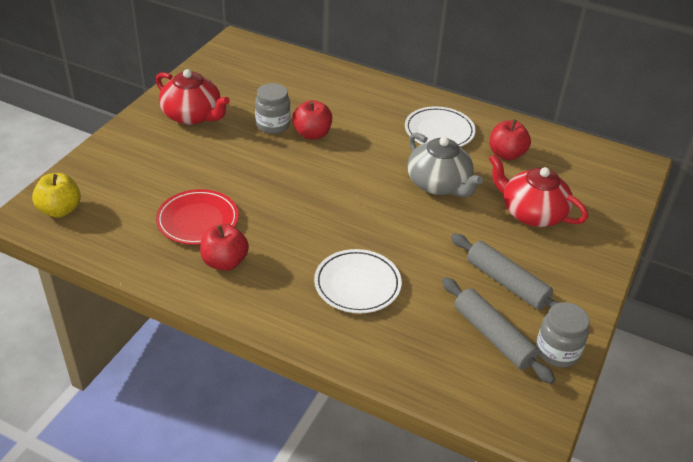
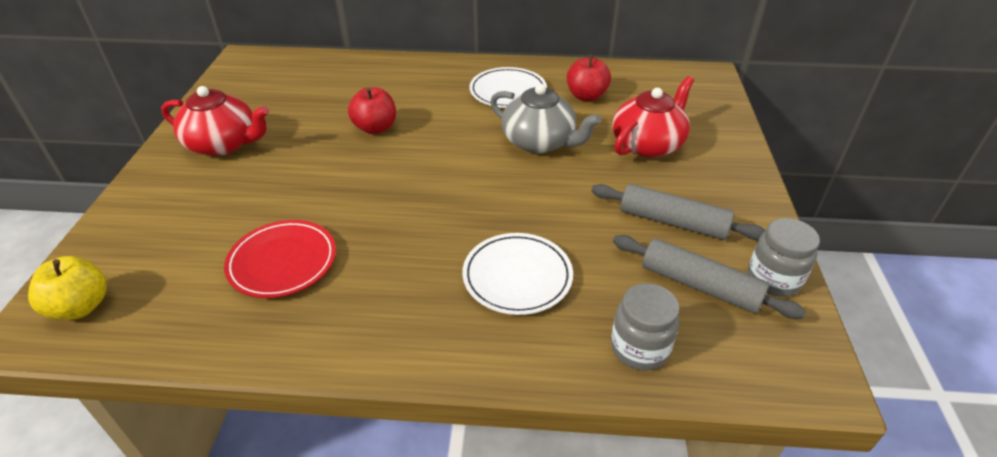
camera: 20 degrees left, 0 degrees up
red apple [200,224,249,271] -> none
grey jar [255,83,290,134] -> grey jar moved to [611,283,679,370]
red teapot [489,154,588,227] -> red teapot turned 120 degrees clockwise [612,76,694,158]

